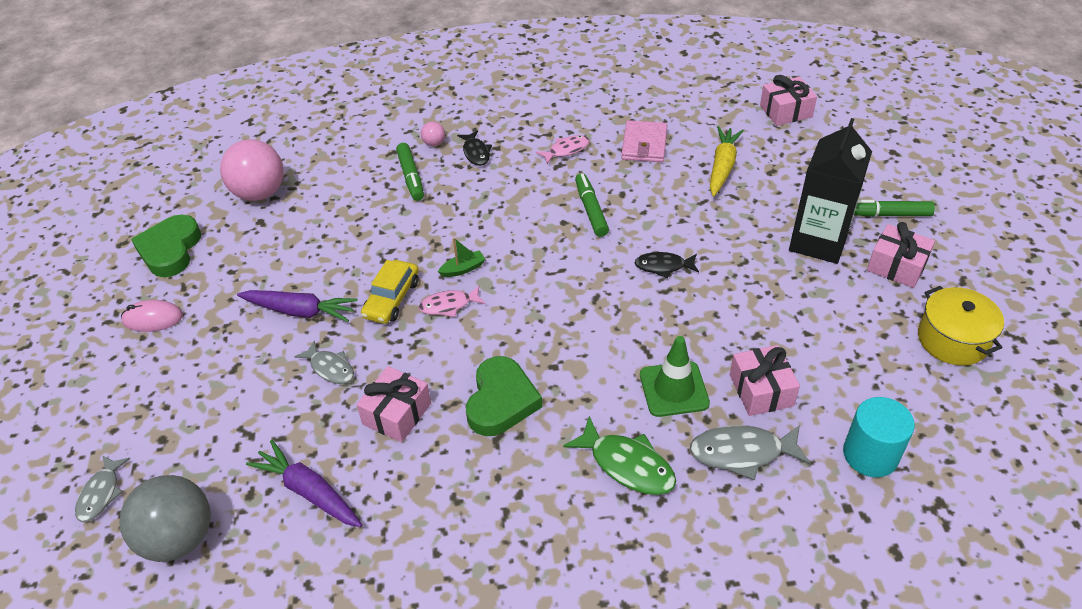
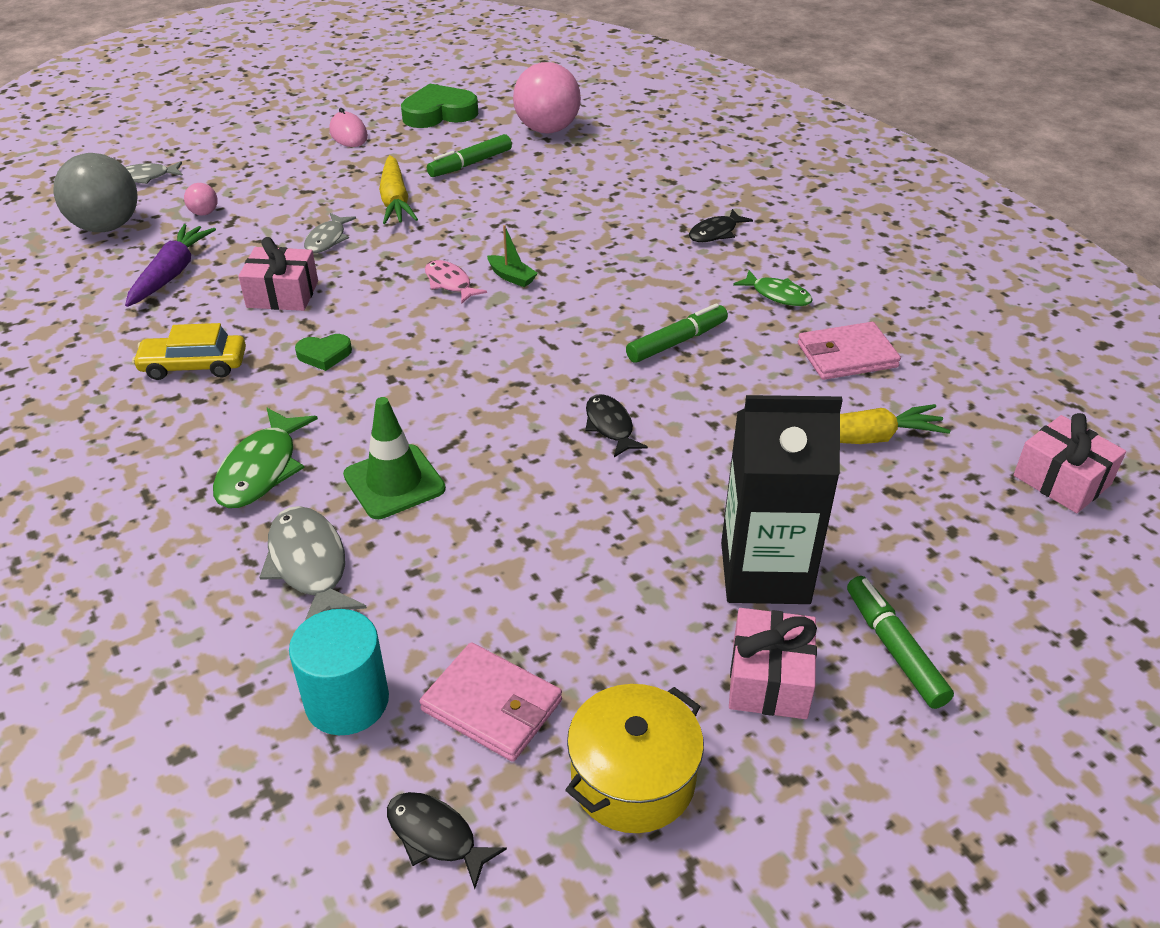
camera: 65 degrees right, 5 degrees down
purple carrot [237,290,358,322] -> yellow carrot [379,155,418,224]
yellow car [361,260,419,324] -> yellow car moved to [132,323,246,380]
green marker [396,143,424,201] -> green marker moved to [427,134,512,177]
pink ball [421,122,445,146] -> pink ball moved to [184,183,217,215]
green heart [466,356,542,436] -> green heart [295,334,352,371], size x0.53
pink fish [536,135,590,164] -> green fish [733,270,813,306]
pink gift [730,345,800,416] -> none
none -> black fish [387,792,507,889]
none -> pink wallet [419,642,562,762]

